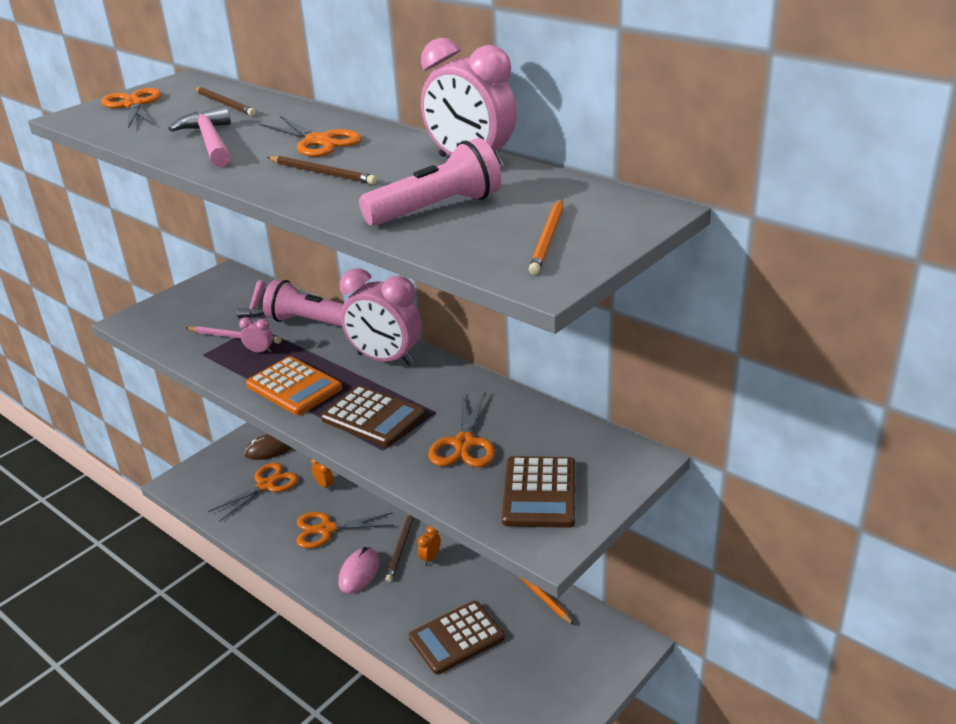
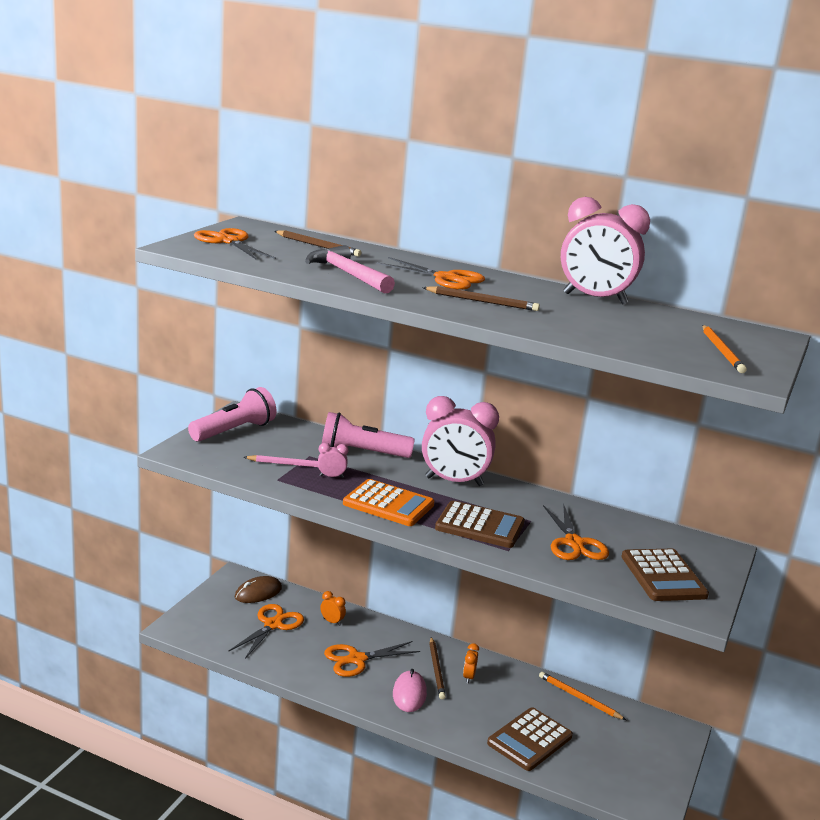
camera: 20 degrees left, 10 degrees down
pink hammer [237,280,266,318] -> none
pink flashlight [359,138,501,226] -> pink flashlight moved to [188,387,276,442]

